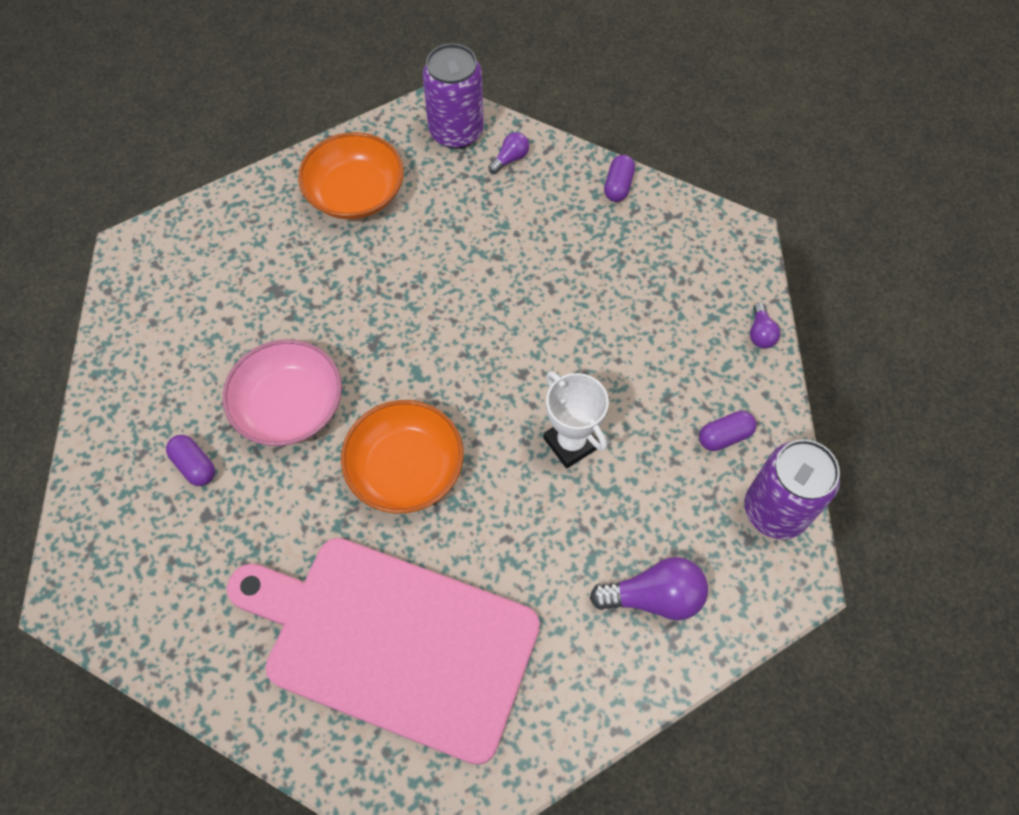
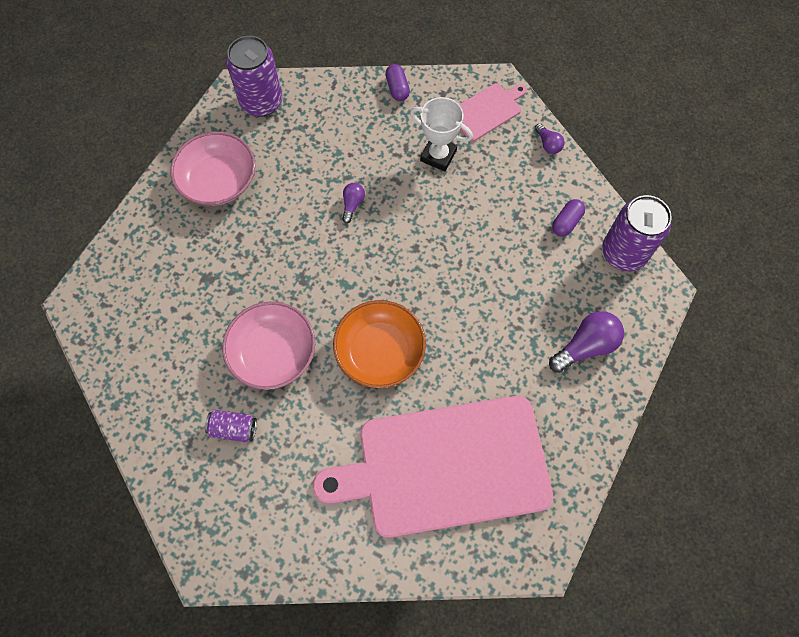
camera: 30 degrees left, 5 degrees up
purple capsule [166,435,215,486] -> purple can [205,410,257,442]
orange bowl [298,132,404,219] -> pink bowl [170,132,255,206]
purple light bulb [488,132,529,174] -> purple light bulb moved to [342,183,365,223]
white trophy [544,371,609,469] -> white trophy moved to [410,97,473,171]
none -> pink cutting board [459,83,527,141]

